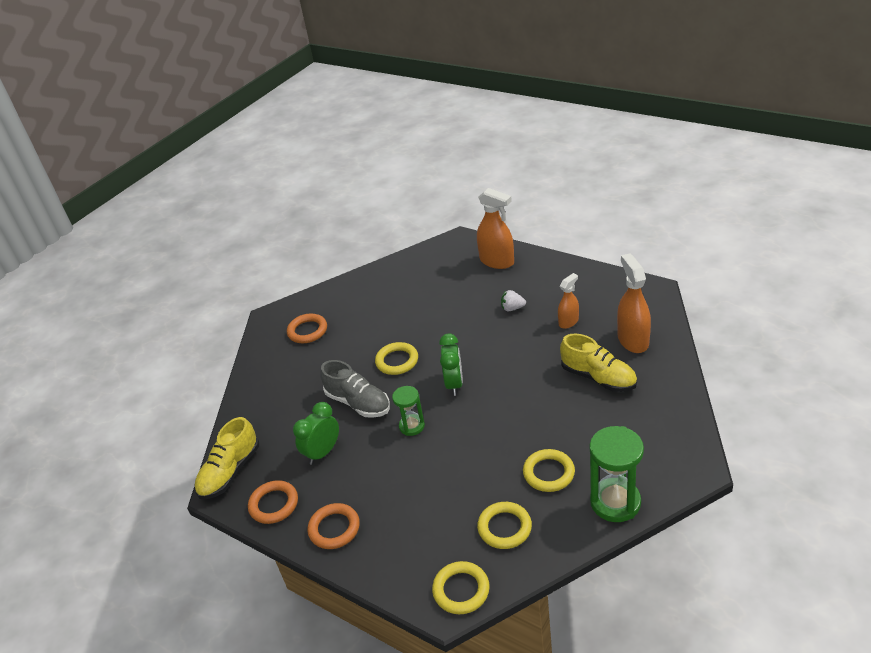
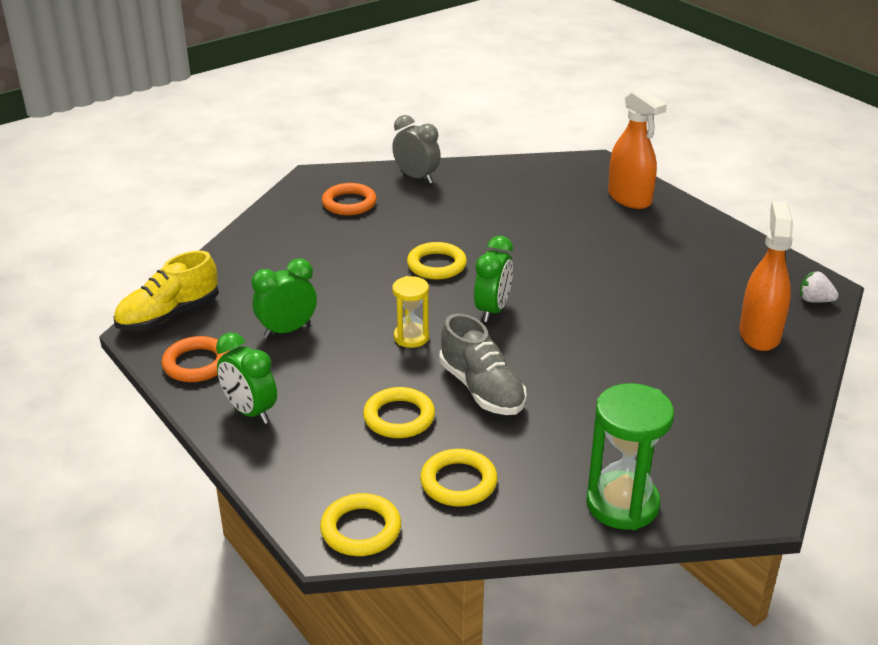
camera: 15 degrees right, 5 degrees down
orange ring [308,503,360,549] -> green clock [216,332,277,424]
grey shoe [320,360,390,418] -> grey shoe moved to [439,314,527,415]
green hourglass [392,386,425,436] -> yellow hourglass [392,276,429,348]
white strawberry [501,290,526,311] -> white strawberry moved to [800,271,839,303]
yellow ring [523,449,575,492] -> yellow ring moved to [363,387,435,438]
orange spray bottle [558,273,579,329] -> none
yellow shoe [560,334,637,392] -> none
none -> grey clock [392,115,441,184]

